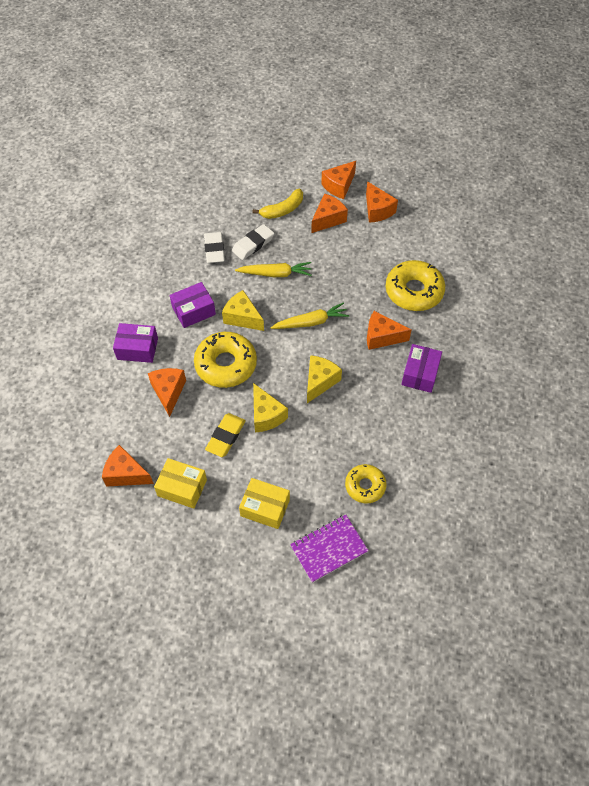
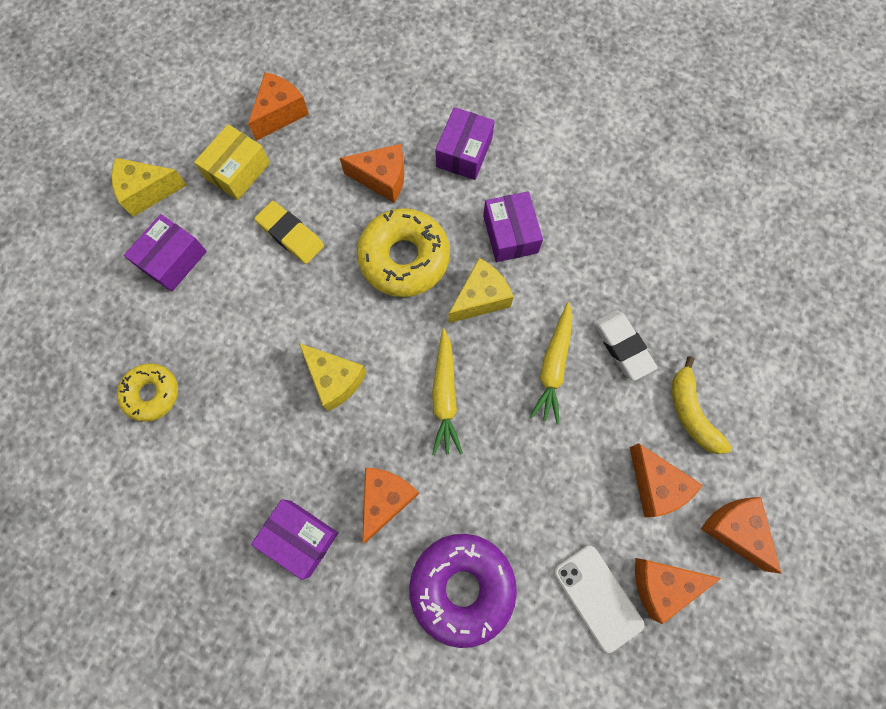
camera: 105 degrees right, 15 degrees up
white eraser [204,232,225,263] -> none
yellow box [239,478,290,529] -> purple box [124,214,207,292]
yellow cheese [253,383,288,432] -> yellow cheese moved to [111,158,187,217]
purple notebook [290,515,369,583] -> none
yellow donut [386,260,445,311] -> purple donut [409,534,517,648]
none -> white phone [554,546,644,653]

